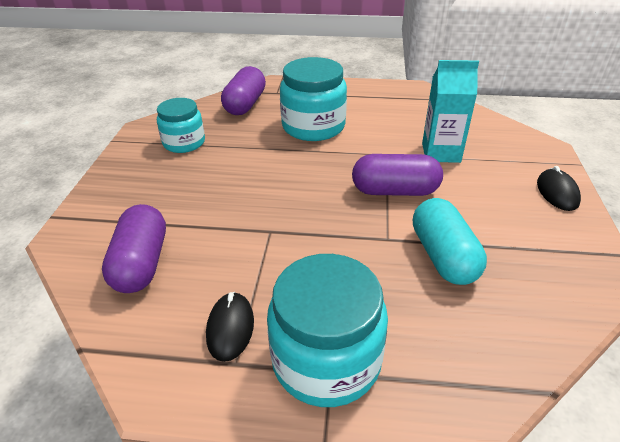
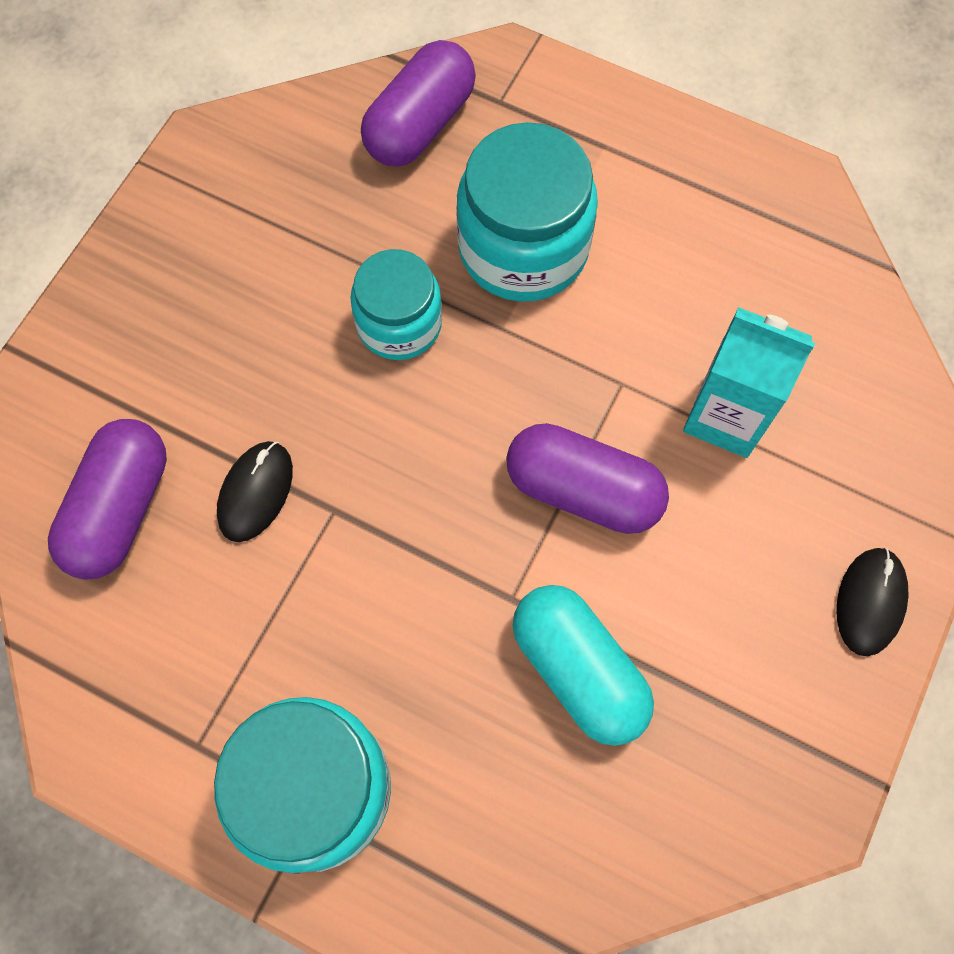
camera: 20 degrees right, 30 degrees up
turquoise jar [157,98,205,153] -> turquoise jar moved to [350,249,442,360]
black mouse [206,292,254,362] -> black mouse moved to [217,441,293,542]
turquoise capsule [413,198,487,285] -> turquoise capsule turned 45 degrees counterclockwise [512,585,654,746]

